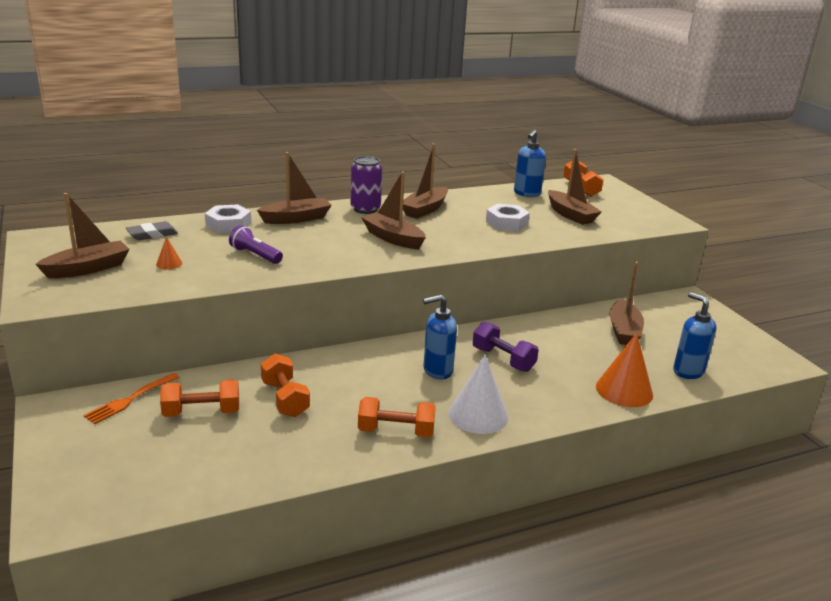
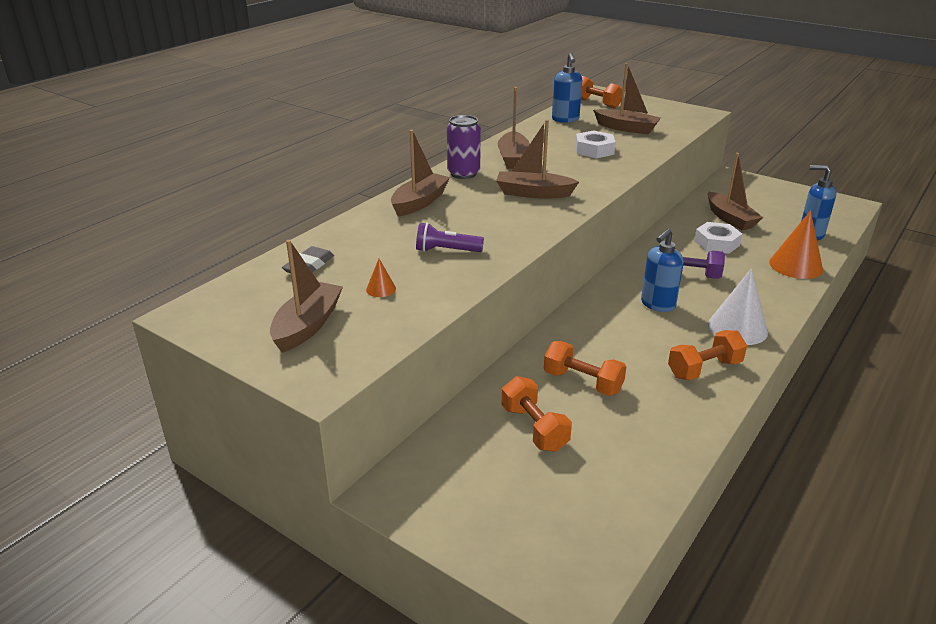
camera: 30 degrees left, 5 degrees up
orange fork [83,373,180,424] -> none
orange dumbbell [160,380,239,417] -> orange dumbbell turned 75 degrees counterclockwise [502,376,572,452]
white nut [205,204,252,233] -> white nut moved to [694,222,742,254]

